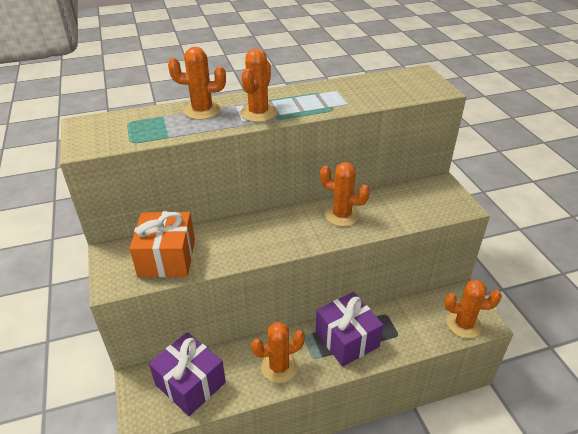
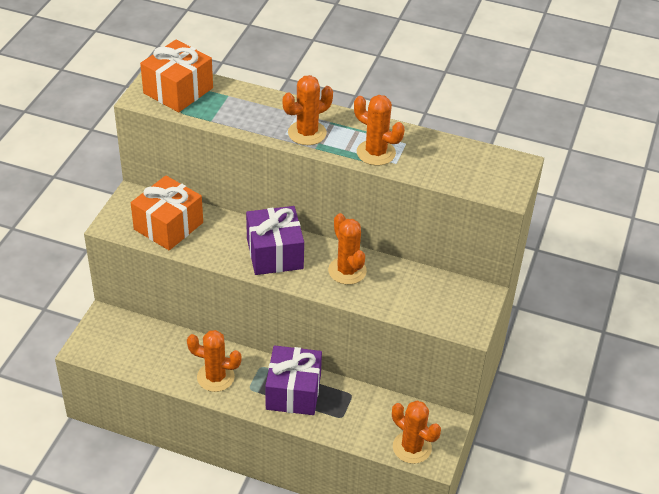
camera: 35 degrees right, 5 degrees up
purple gift [149,332,226,416] -> purple gift moved to [246,206,304,275]
orange cactus [168,47,226,120] -> orange cactus moved to [354,95,405,165]
none -> orange gift [140,40,213,112]

